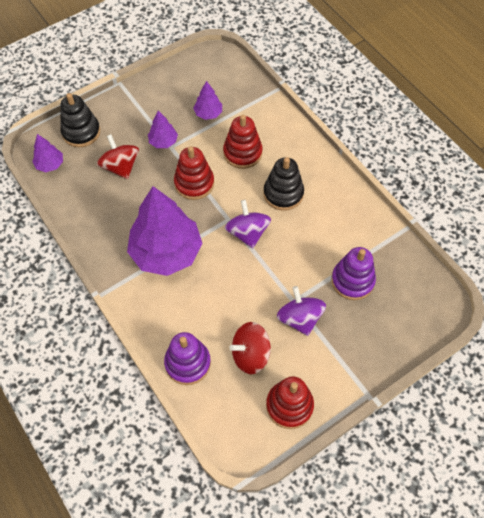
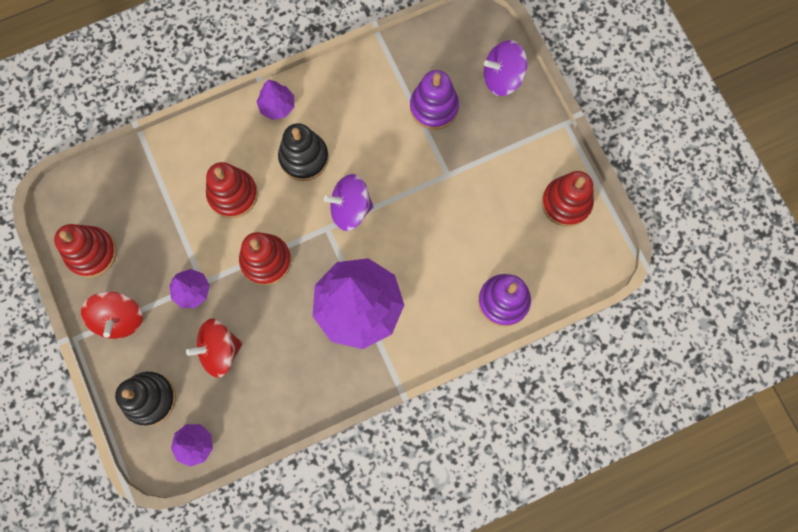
camera: 80 degrees left, 15 degrees up
purple tree [193,81,222,120] -> purple tree moved to [257,80,294,120]
red spinning top [229,322,271,374] -> red spinning top moved to [81,291,143,339]
purple spinning top [277,286,326,336] -> purple spinning top moved to [484,40,528,96]
none -> red stacking toy [54,224,117,278]

